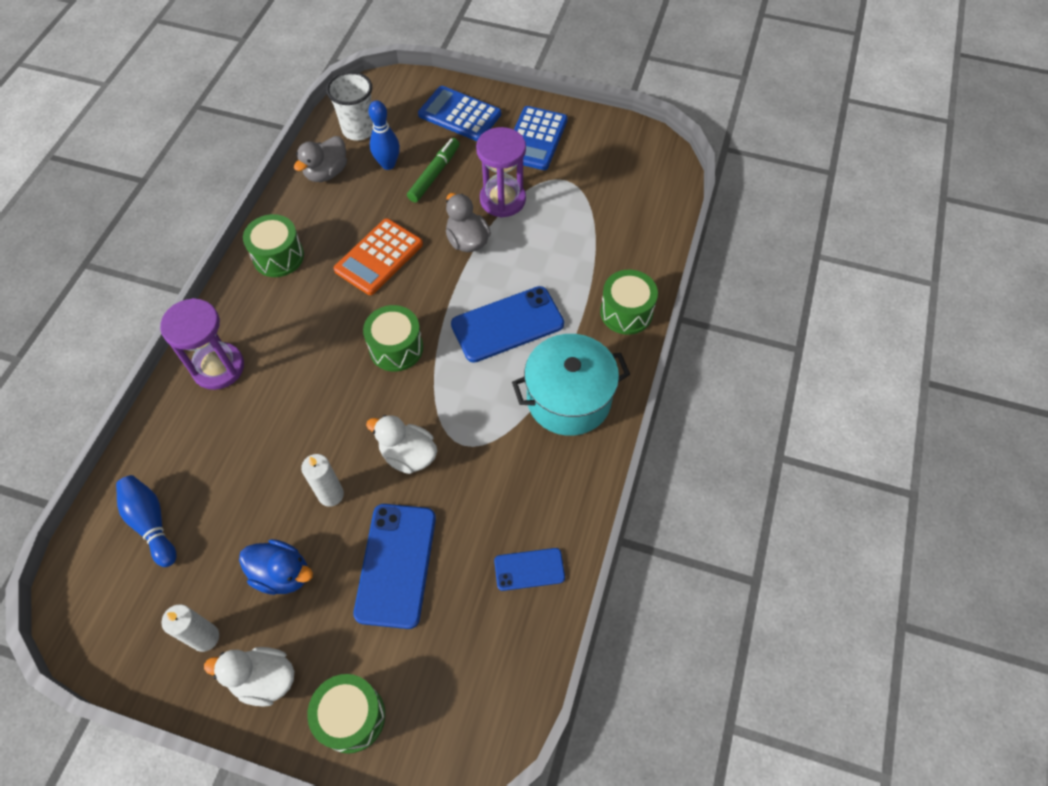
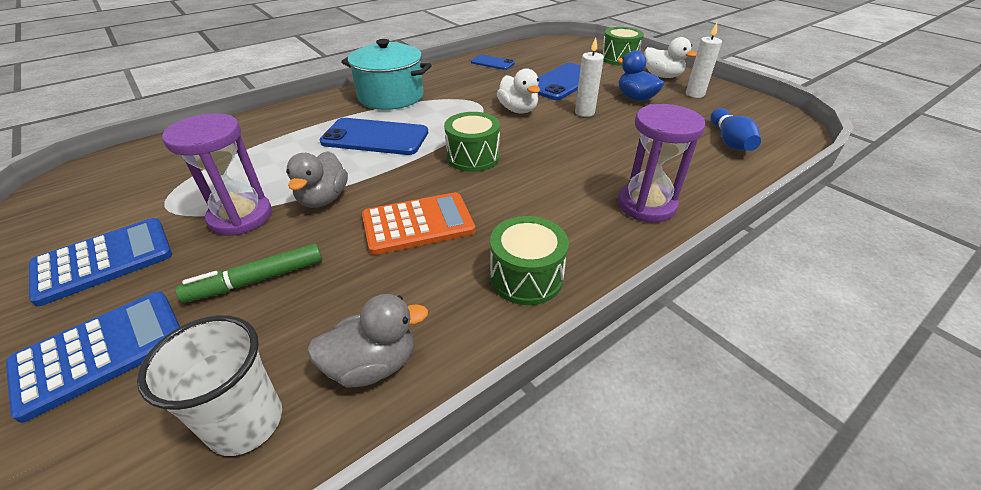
camera: 145 degrees left, 20 degrees down
blue bowling pin [369,101,400,170] -> none
blue calculator [418,86,501,141] -> blue calculator turned 105 degrees counterclockwise [6,291,180,423]
green drum [600,270,658,335] -> none

